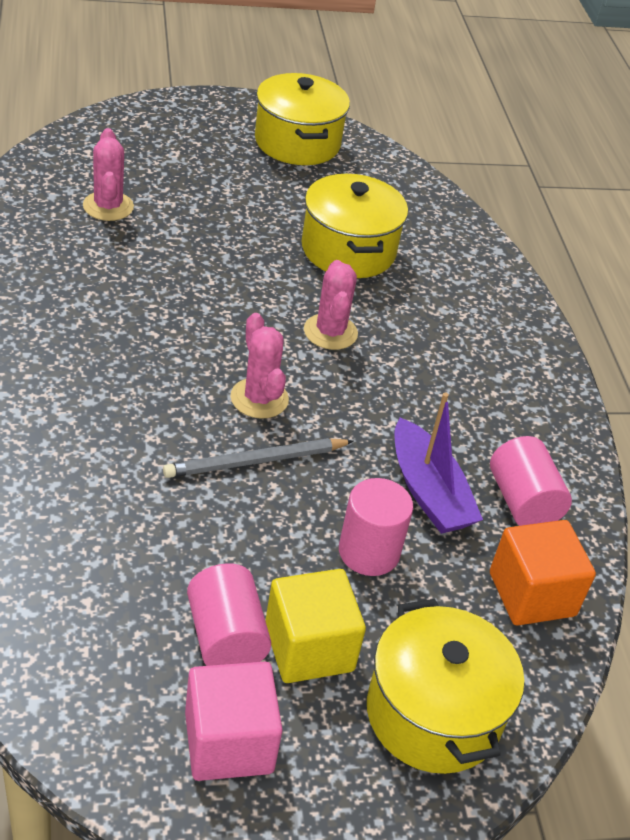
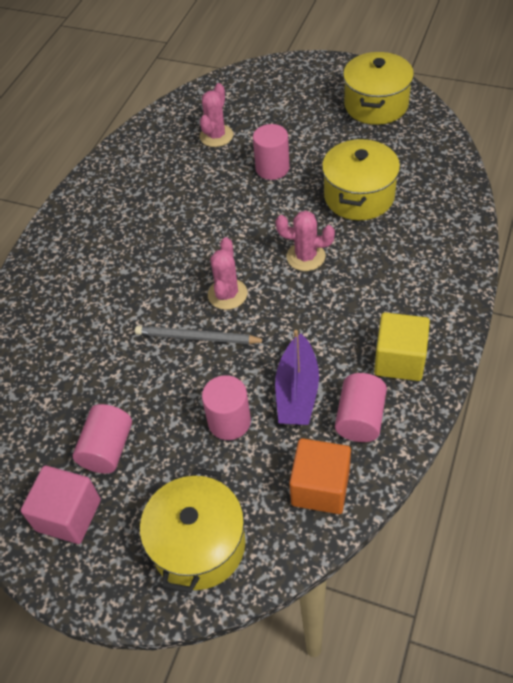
camera: 40 degrees right, 10 degrees up
yellow cube [265,569,366,683] -> yellow cube moved to [374,312,430,381]
pink cactus [304,260,358,350] -> pink cactus turned 75 degrees clockwise [276,211,335,271]
none -> pink cylinder [253,124,290,180]

